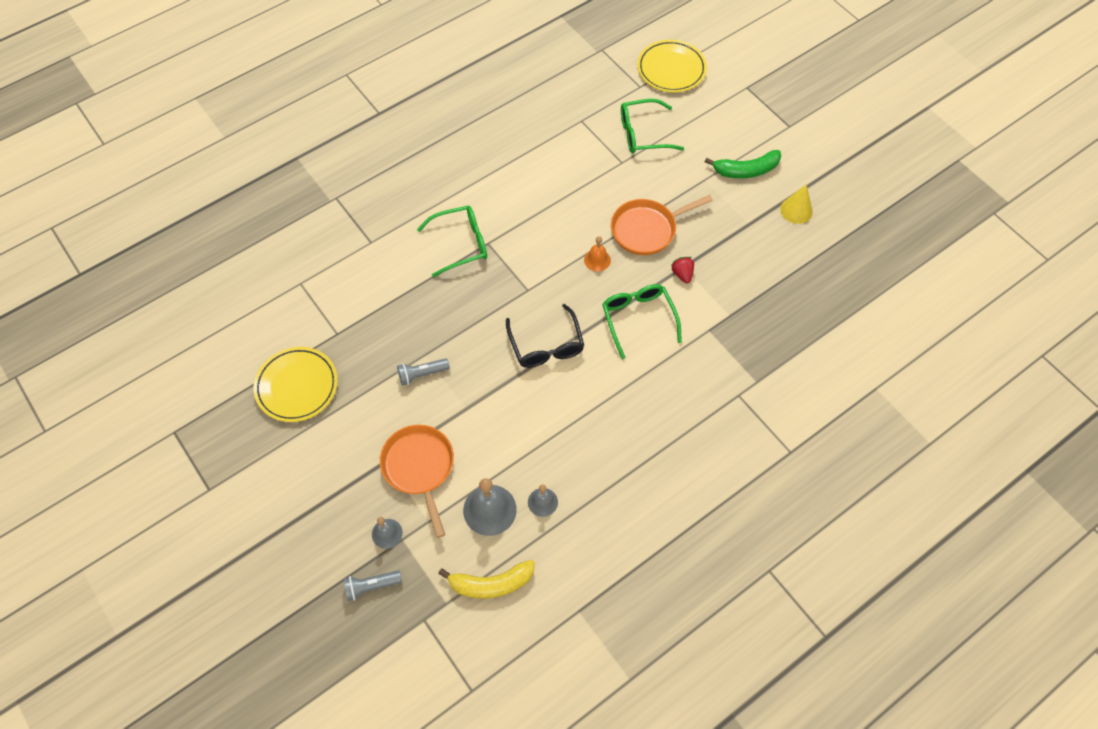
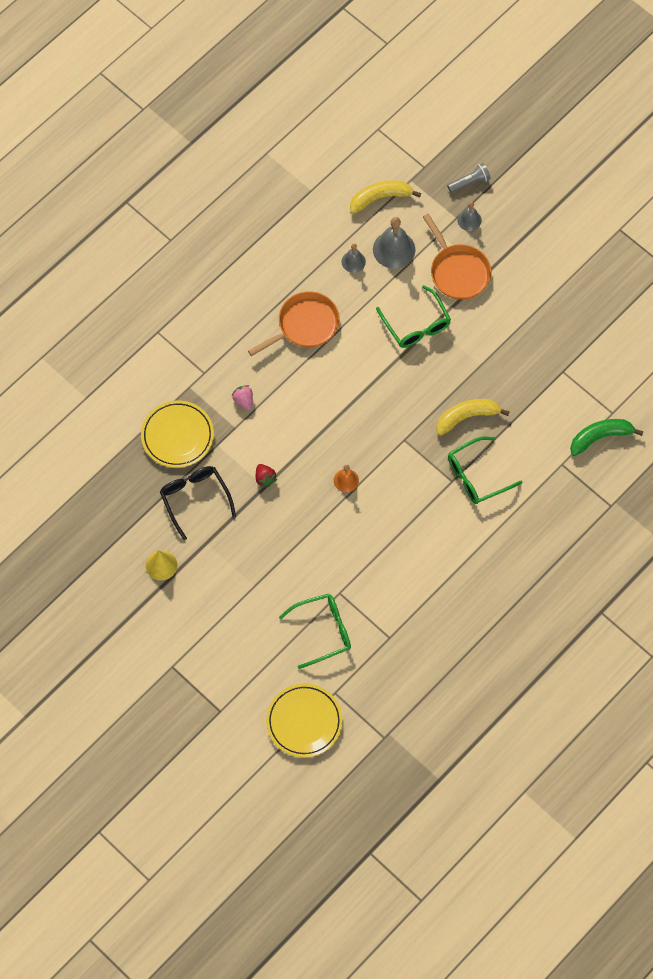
camera: 170 degrees right, 5 degrees up
yellow plate [253,347,338,422] -> yellow plate moved to [141,400,214,468]
grey flashlight [397,358,450,386] -> none
black glasses [506,304,584,368] -> black glasses moved to [160,466,236,540]
green glasses [602,284,682,359] -> green glasses moved to [376,285,451,348]
orange pan [611,195,713,255] -> orange pan moved to [248,291,340,356]
green banana [705,150,781,178] -> green banana moved to [570,419,644,456]
none -> pink strawberry [232,385,253,410]
none -> yellow banana [436,399,510,436]

